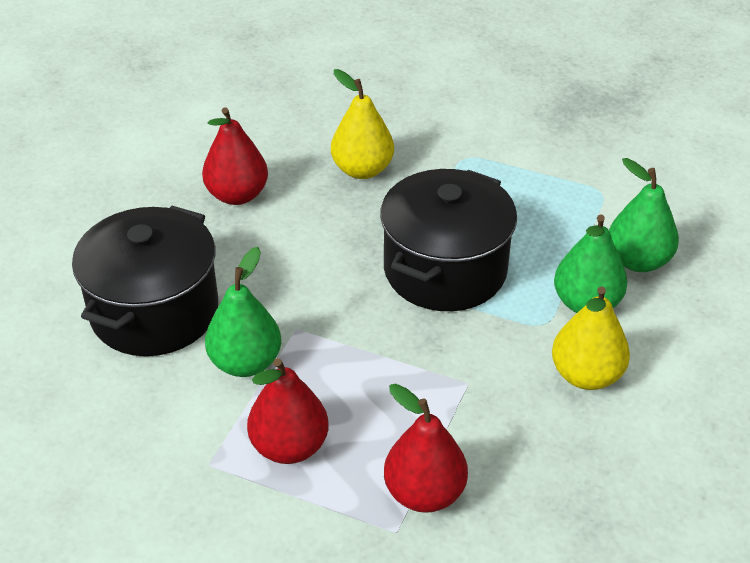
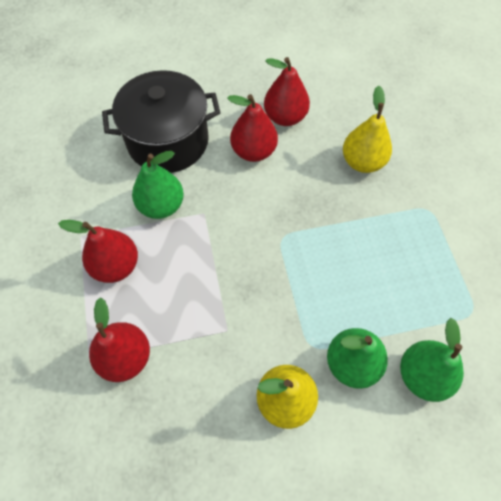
camera: 55 degrees right, 20 degrees up
black pot [380,169,517,311] -> none
none -> red pear [227,94,278,162]

